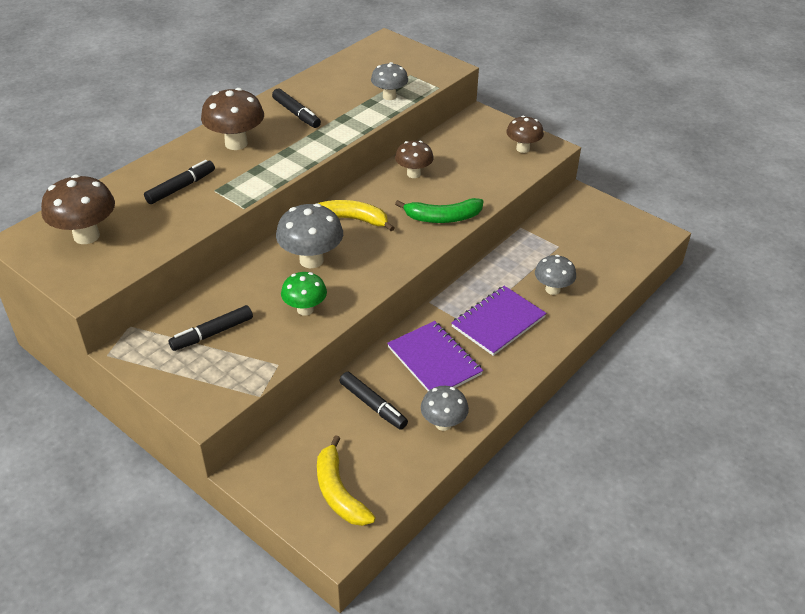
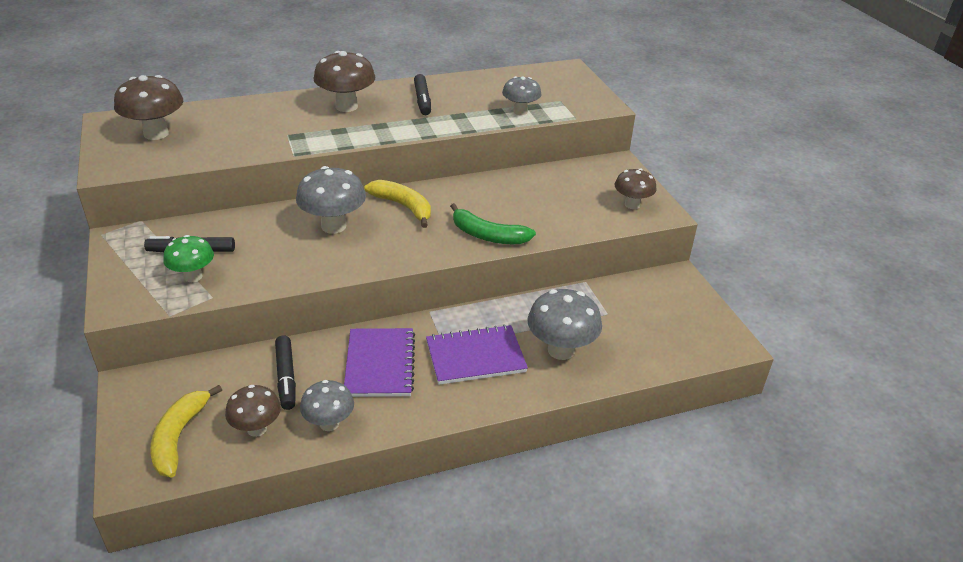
camera: 30 degrees right, 5 degrees down
black marker [144,160,215,204] -> none
green mushroom [281,272,327,316] -> green mushroom moved to [163,235,214,282]
brown mushroom [395,141,434,178] -> brown mushroom moved to [225,385,281,437]
grey mushroom [535,255,576,295] -> grey mushroom [527,289,602,360], size x1.54

